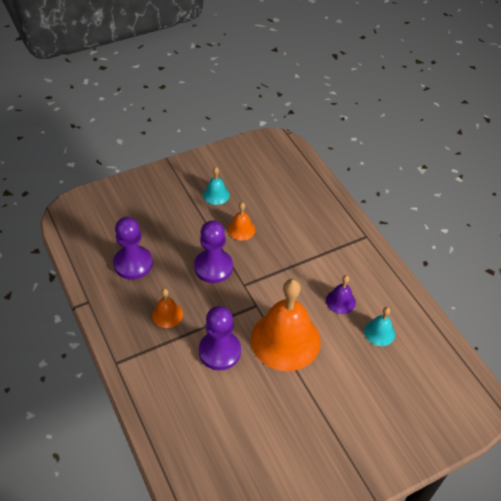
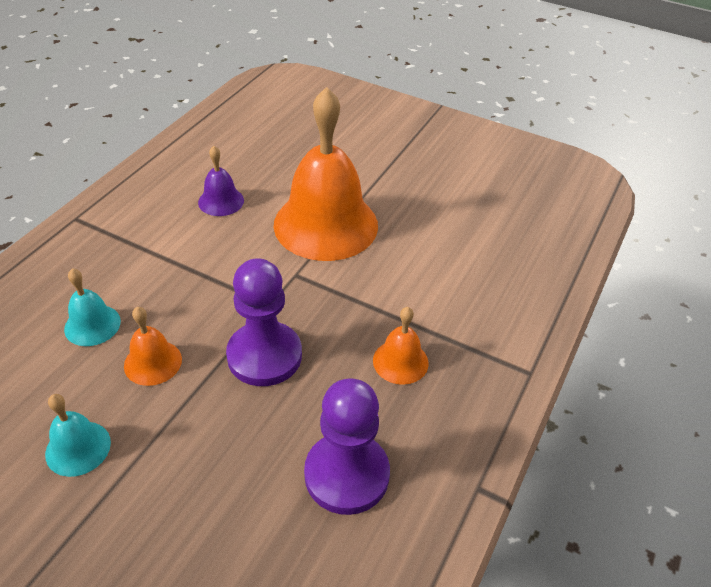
camera: 125 degrees left, 5 degrees down
purple pawn [199,306,241,370] -> none
turquoise bell [364,307,395,346] -> turquoise bell moved to [64,268,121,346]

